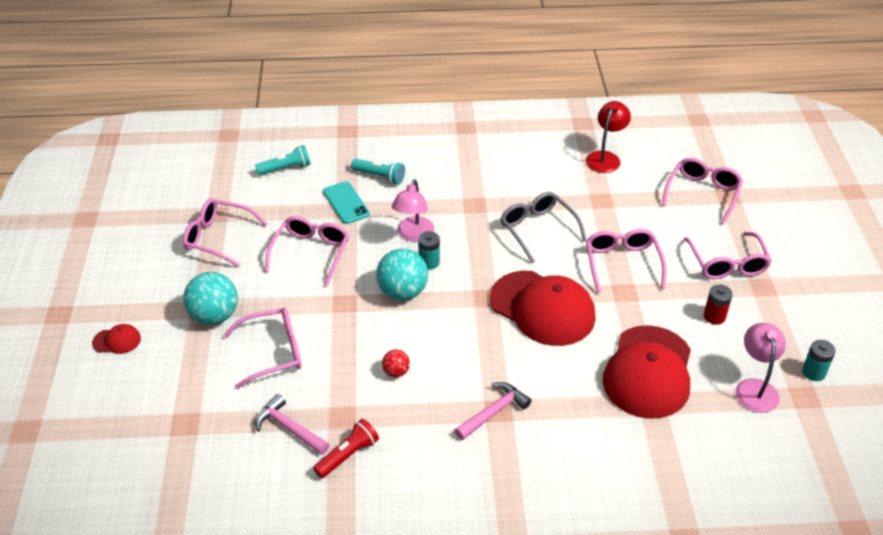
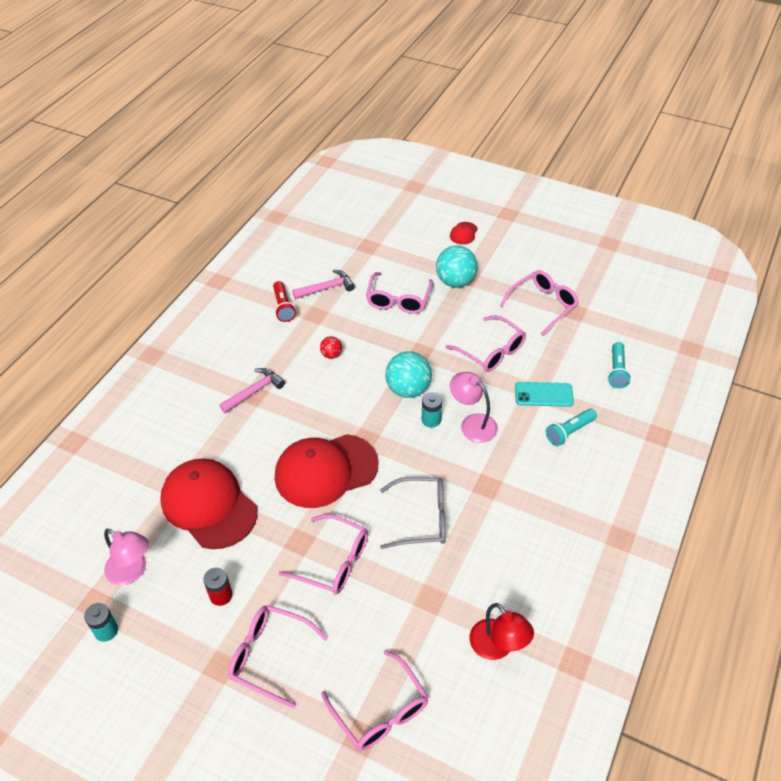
camera: 120 degrees right, 5 degrees up
pink hammer [455,382,532,440] -> pink hammer turned 120 degrees counterclockwise [219,368,285,413]

